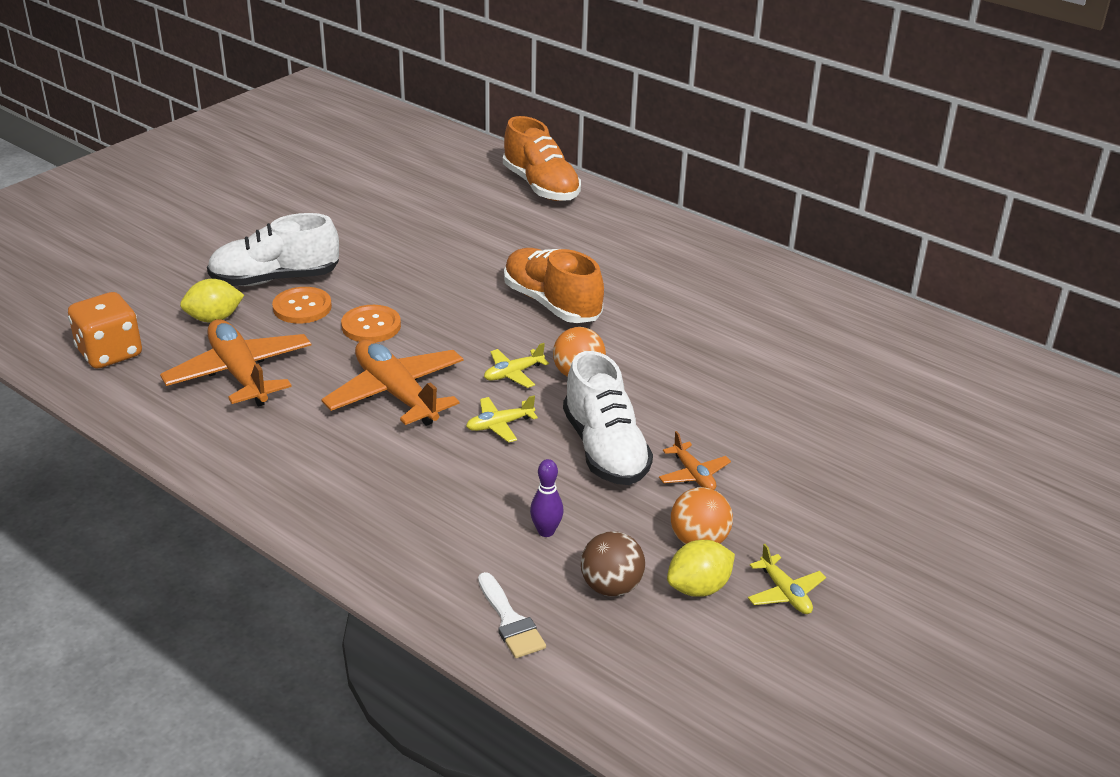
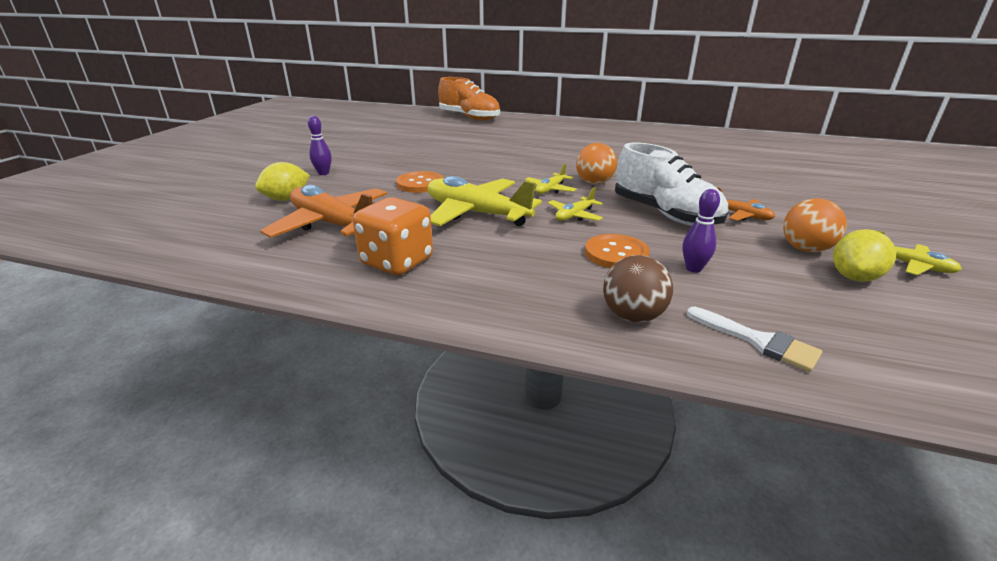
camera: 20 degrees left, 5 degrees down
orange dice [68,292,142,369] -> orange dice moved to [353,197,433,275]
white shoe [207,213,339,286] -> purple bowling pin [308,116,332,175]
orange button [272,287,332,324] -> orange button moved to [585,234,650,268]
orange plane [321,340,464,426] -> yellow plane [427,176,542,226]
orange shoe [504,248,604,323] -> none
brown ball [581,531,645,597] -> brown ball moved to [603,255,673,323]

